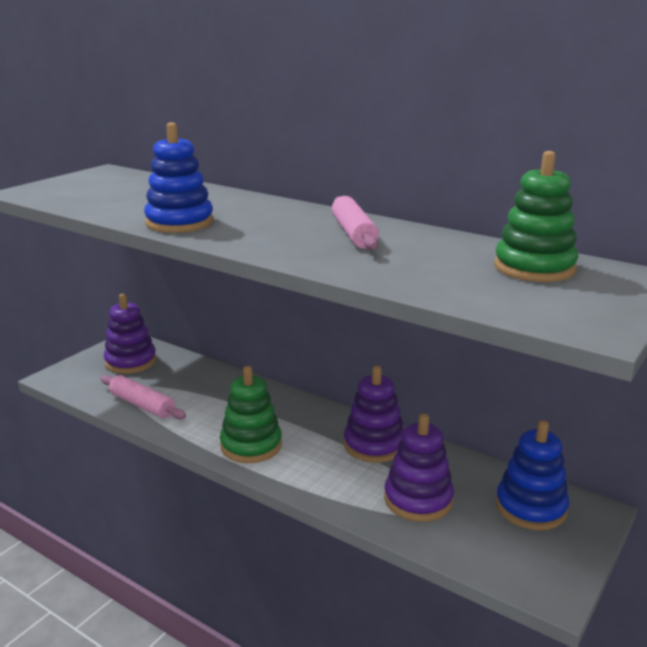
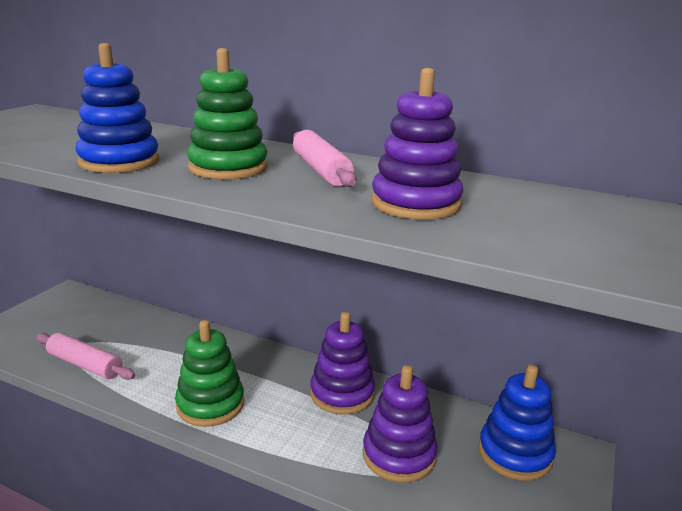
camera: 10 degrees left, 0 degrees up
purple stacking toy [104,294,157,374] -> purple stacking toy moved to [372,68,463,220]
green stacking toy [494,151,579,282] -> green stacking toy moved to [187,48,268,180]

